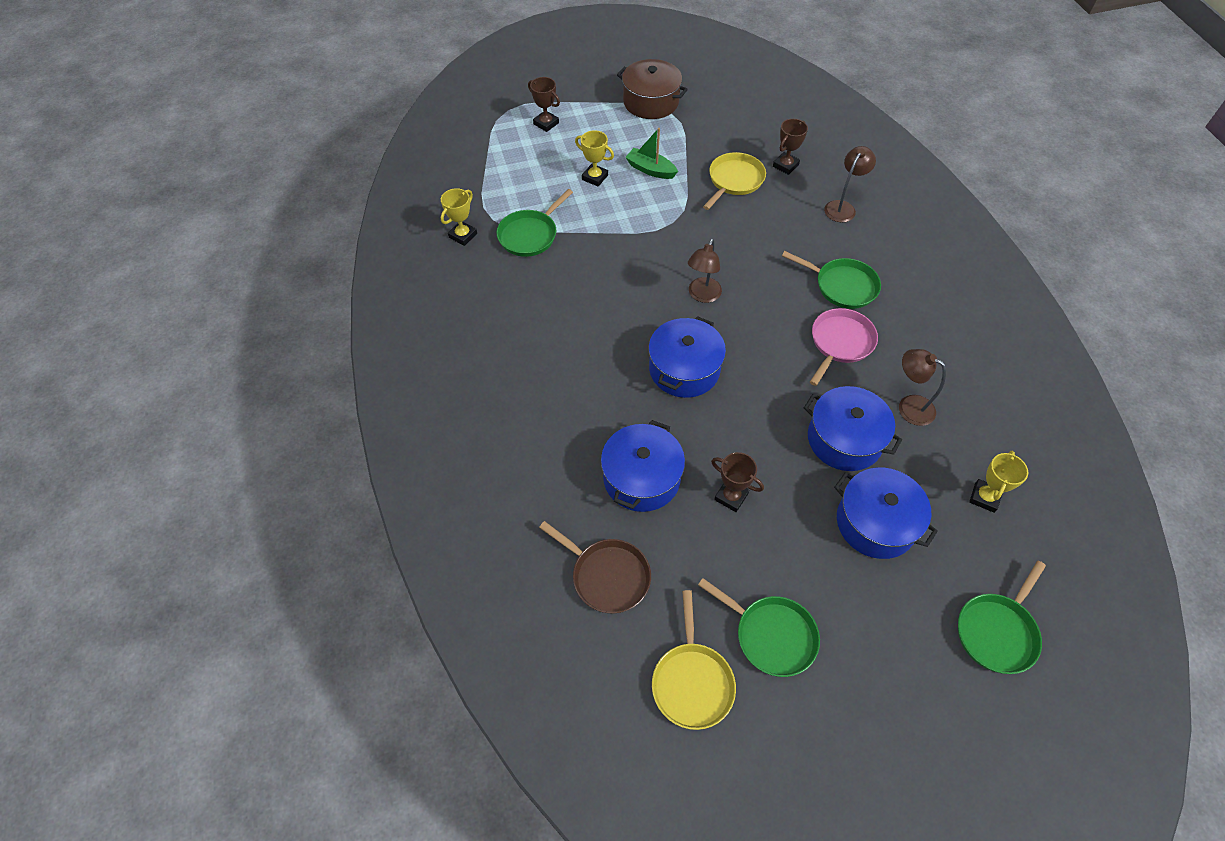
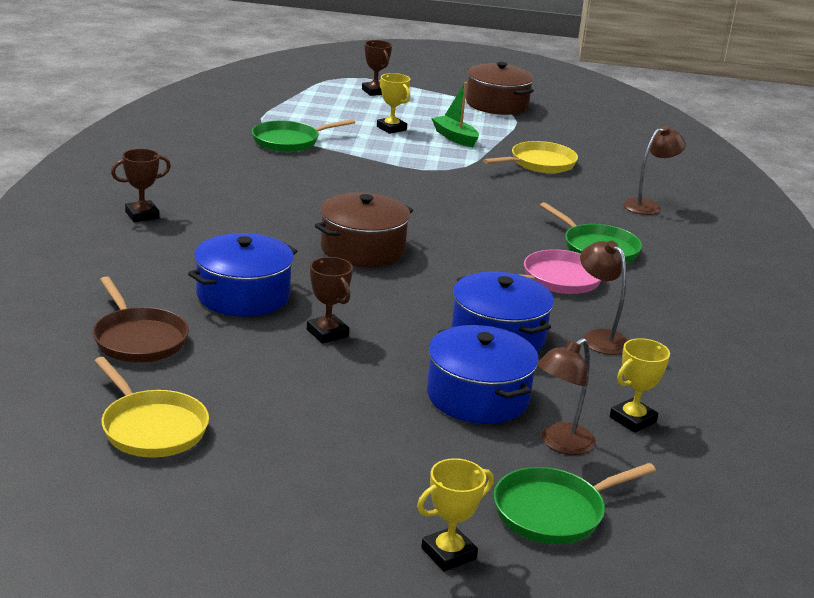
camera: 20 degrees right, 30 degrees down
yellow trophy [441,188,477,246] -> yellow trophy moved to [417,458,494,571]
blue pot [648,316,726,398] -> brown pot [315,192,413,267]
yellow pan [652,590,736,730] -> yellow pan turned 60 degrees counterclockwise [94,357,209,457]
brown lamp [688,239,722,303] -> brown lamp moved to [537,338,596,455]
green pan [698,578,820,677] -> none
brown trophy [773,119,808,175] -> brown trophy moved to [111,149,171,222]

